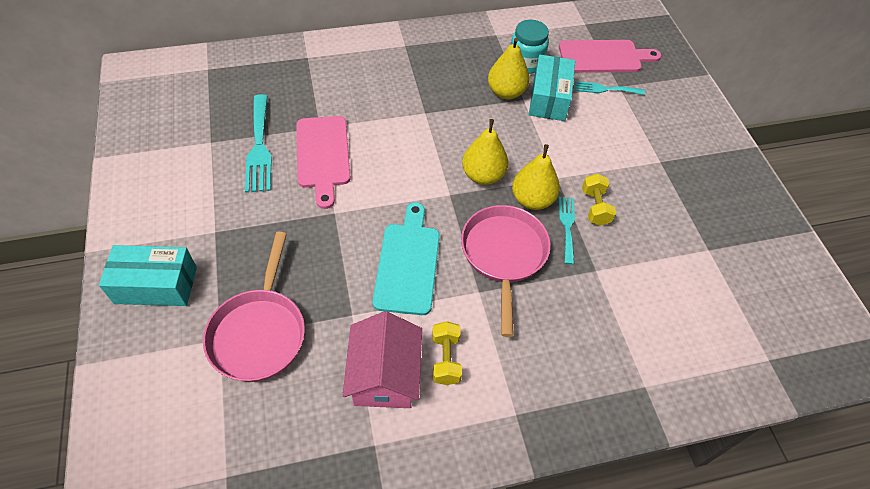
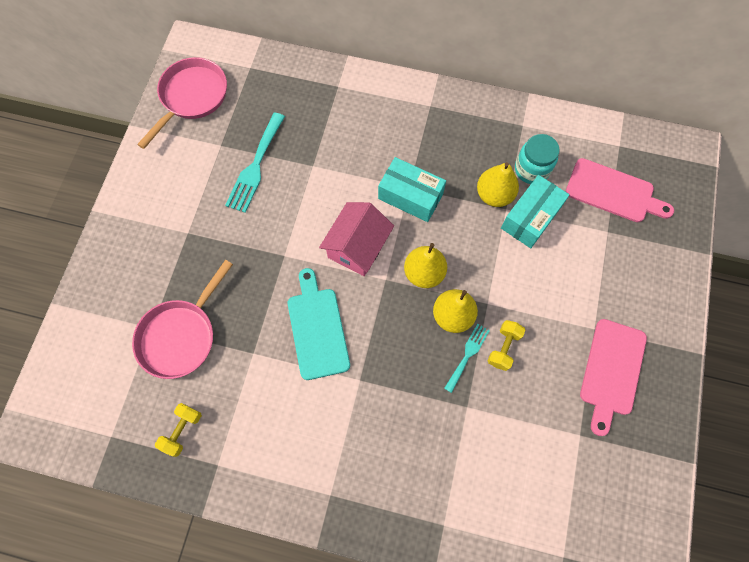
camera: 30 degrees right, 15 degrees up
turquoise box [99,245,197,306] -> turquoise box moved to [378,157,446,222]
pink cutting board [296,116,351,209] -> pink cutting board moved to [580,319,647,436]
pink house [343,311,422,408] -> pink house moved to [319,202,394,276]
turquoise cutting board [373,202,440,315] -> turquoise cutting board turned 45 degrees counterclockwise [288,268,350,380]
yellow dumbbell [432,321,462,385] -> yellow dumbbell moved to [155,403,202,457]
pink pan [461,205,551,337] -> pink pan moved to [137,57,227,149]
turquoise fork [575,81,645,95] -> none

